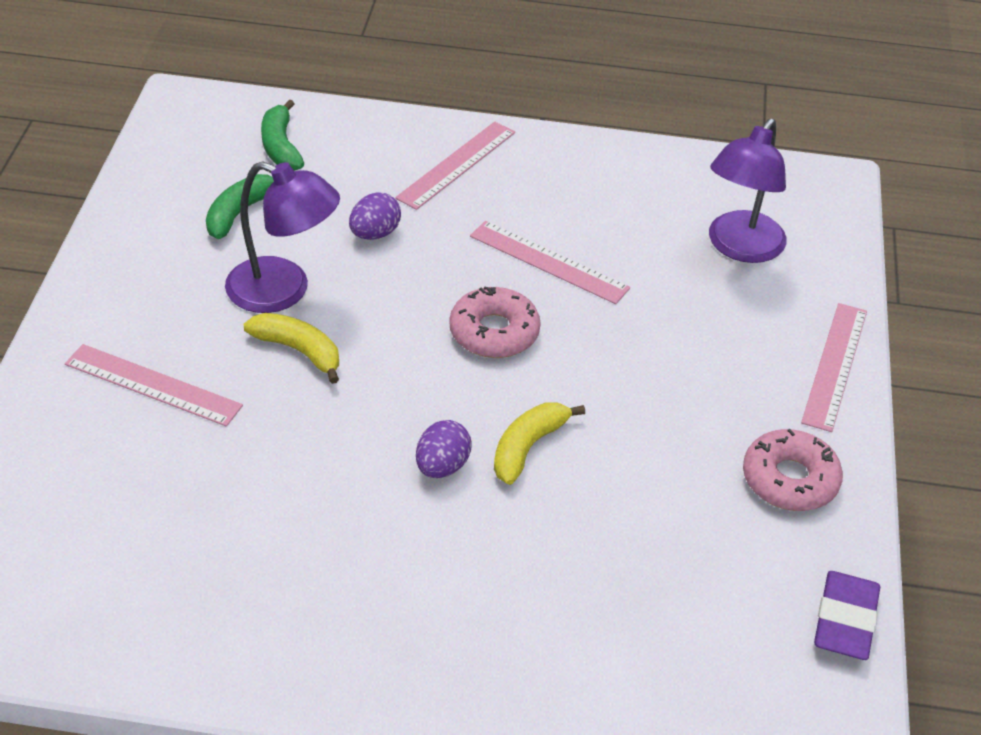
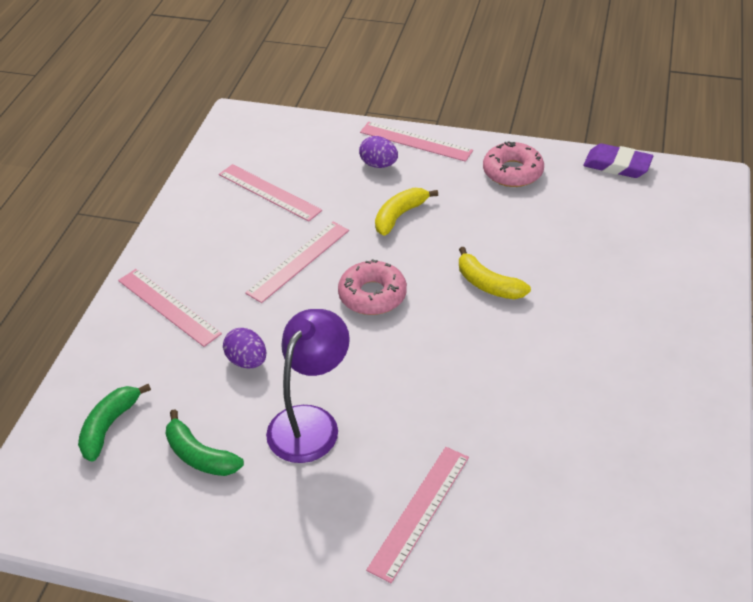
camera: 80 degrees left, 0 degrees up
yellow banana [244,313,339,384] -> yellow banana moved to [375,188,438,236]
green banana [261,99,304,171] -> green banana turned 120 degrees clockwise [78,384,151,462]
purple egg [416,420,471,478] -> purple egg moved to [359,136,398,168]
purple lamp [709,119,787,263] -> none
none -> pink ruler [219,164,322,222]

